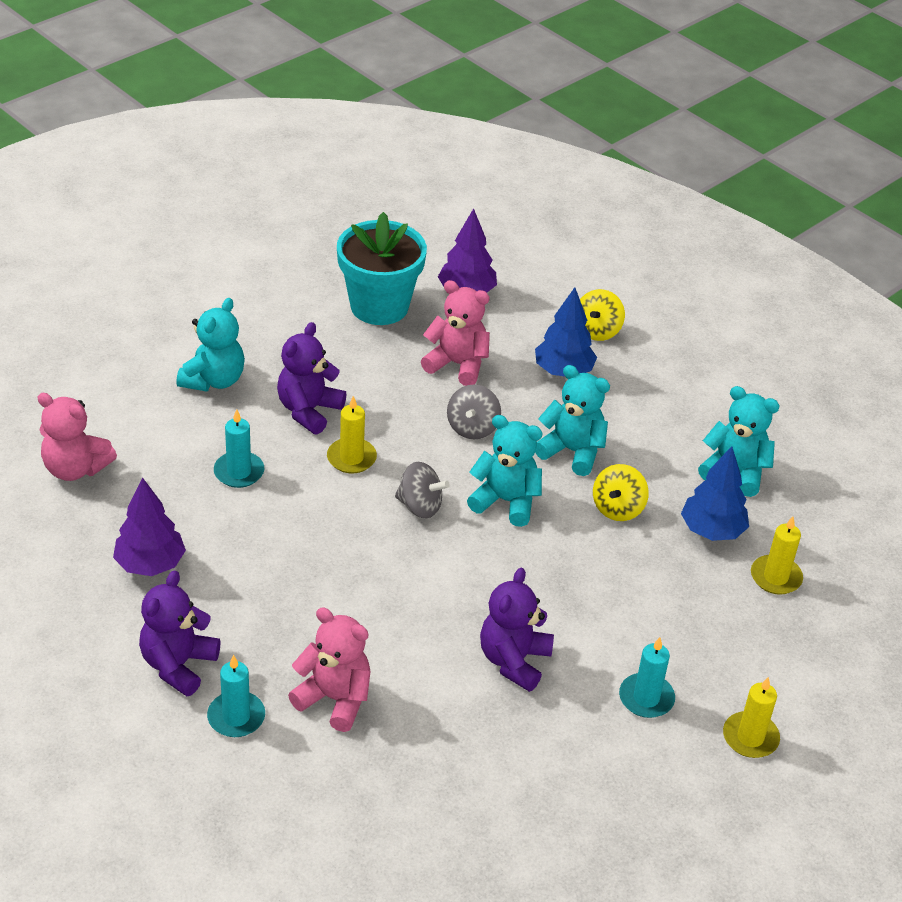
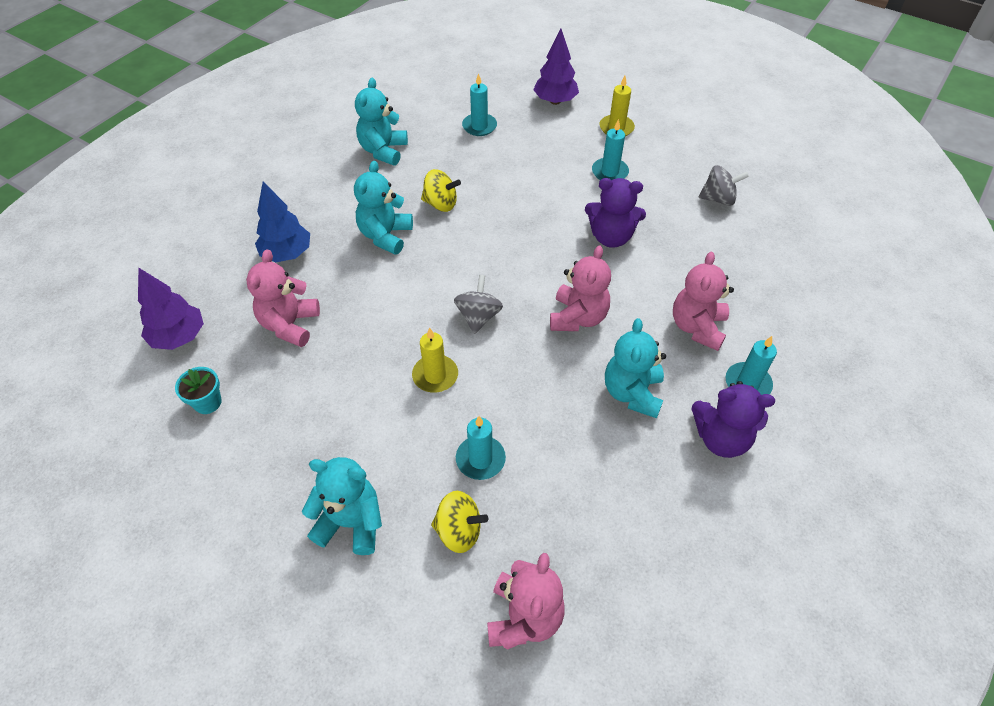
camera: 100 degrees left, 10 degrees up
purple tree [113,477,186,576] -> purple tree moved to [533,28,579,105]
purple teddy bear [277,322,346,435] -> none
turquoise flower pot [337,212,427,325] -> turquoise flower pot [175,367,222,414], size x0.44
grey spinning top [447,384,501,440] -> grey spinning top moved to [698,165,749,206]
turquoise teddy bear [467,415,543,527] -> turquoise teddy bear moved to [605,318,666,418]
yellow spinning top [580,289,625,341] -> yellow spinning top moved to [431,491,488,553]
blue tree [681,446,749,541] -> none
yellow candle [751,516,803,595] -> turquoise candle [462,73,497,136]
none -> pink teddy bear [550,245,611,331]

